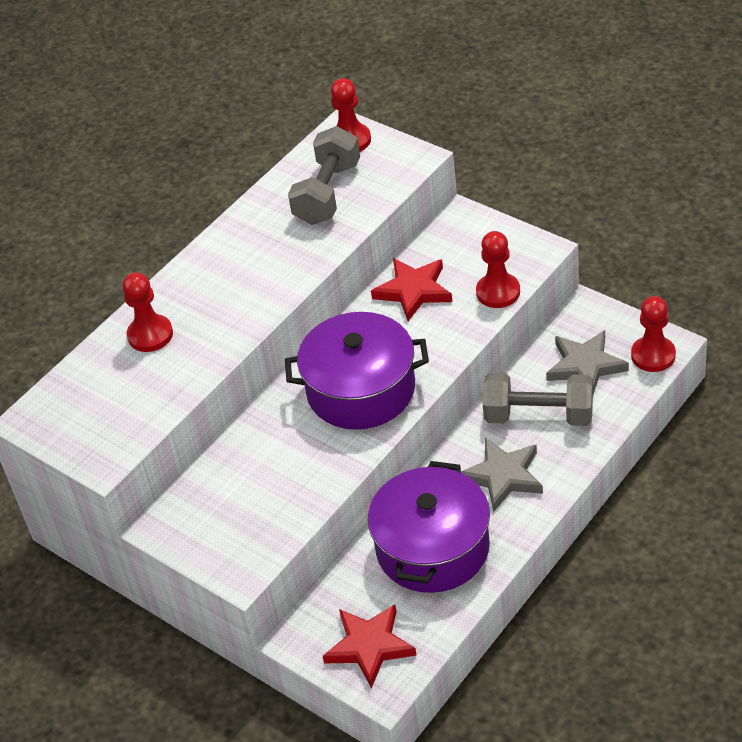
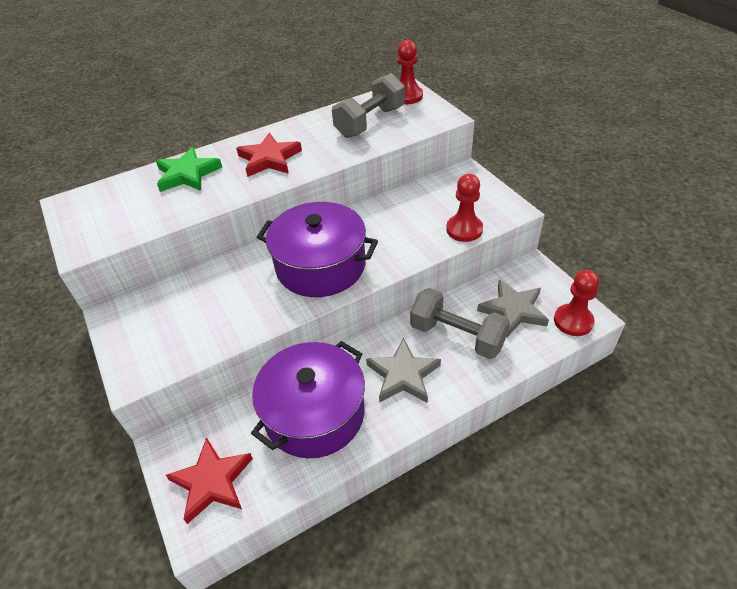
camera: 20 degrees right, 0 degrees up
red pawn [123,272,173,352] -> green star [156,147,222,192]
red star [371,258,452,321] -> red star moved to [236,133,302,177]

